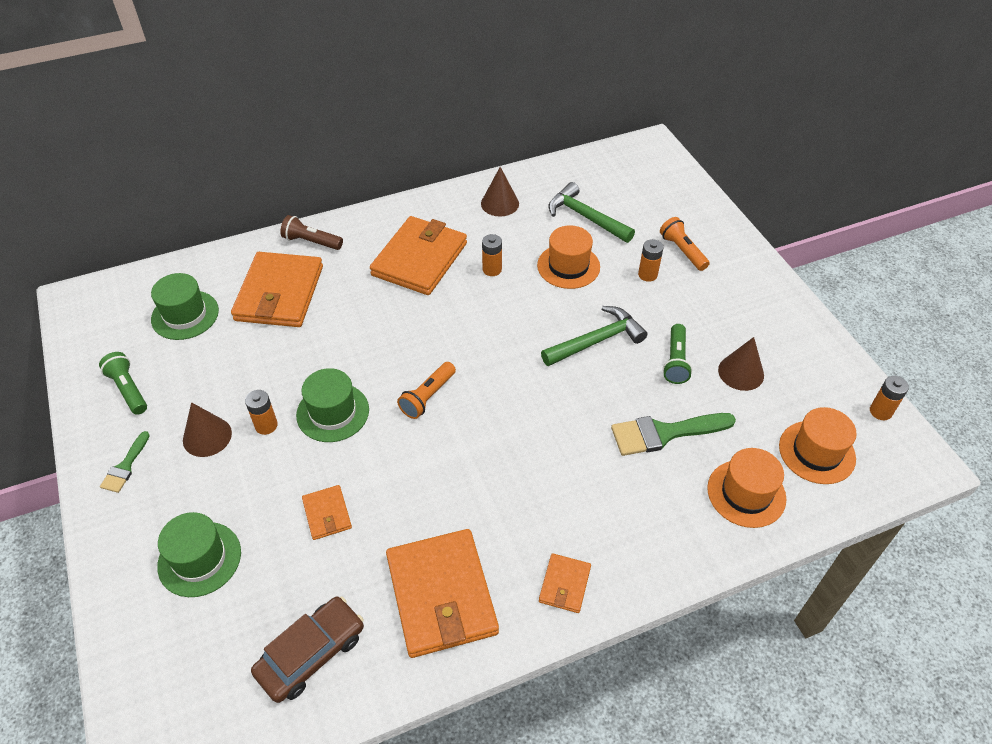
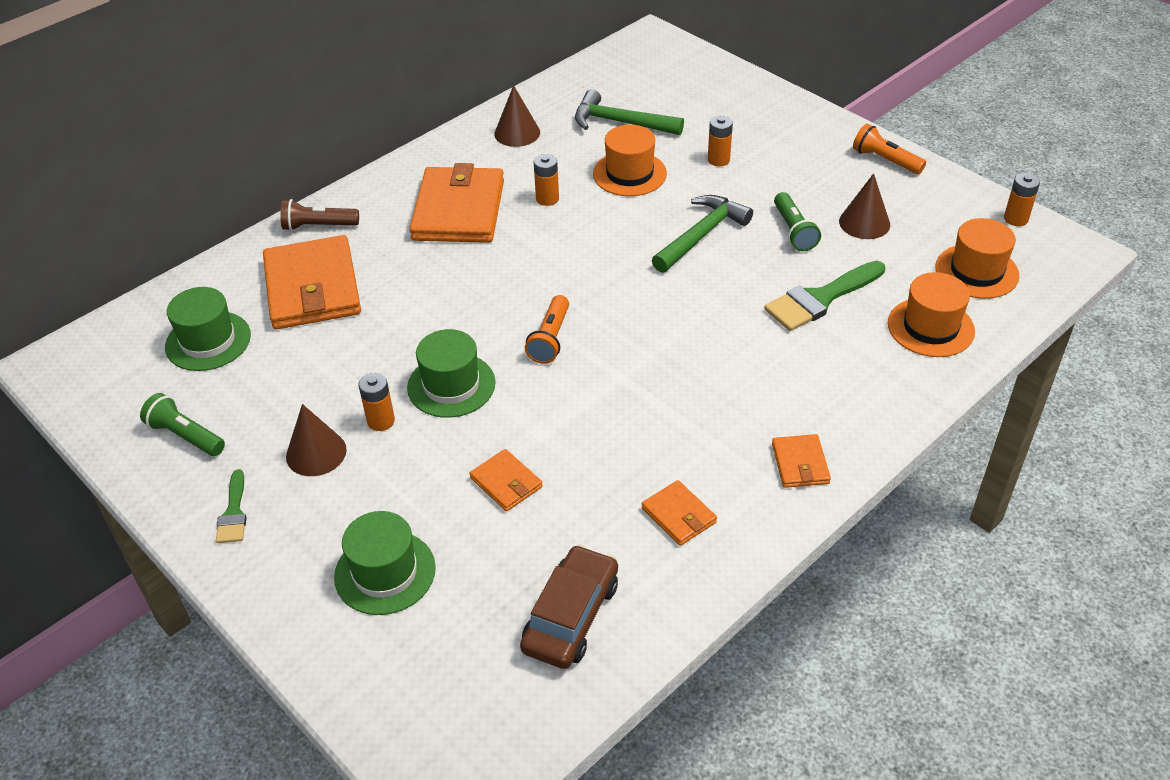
camera: 20 degrees left, 5 degrees down
orange wallet [386,529,499,658] -> orange wallet [642,480,717,546], size x0.47
orange flashlight [660,217,710,271] -> orange flashlight moved to [853,124,926,174]

